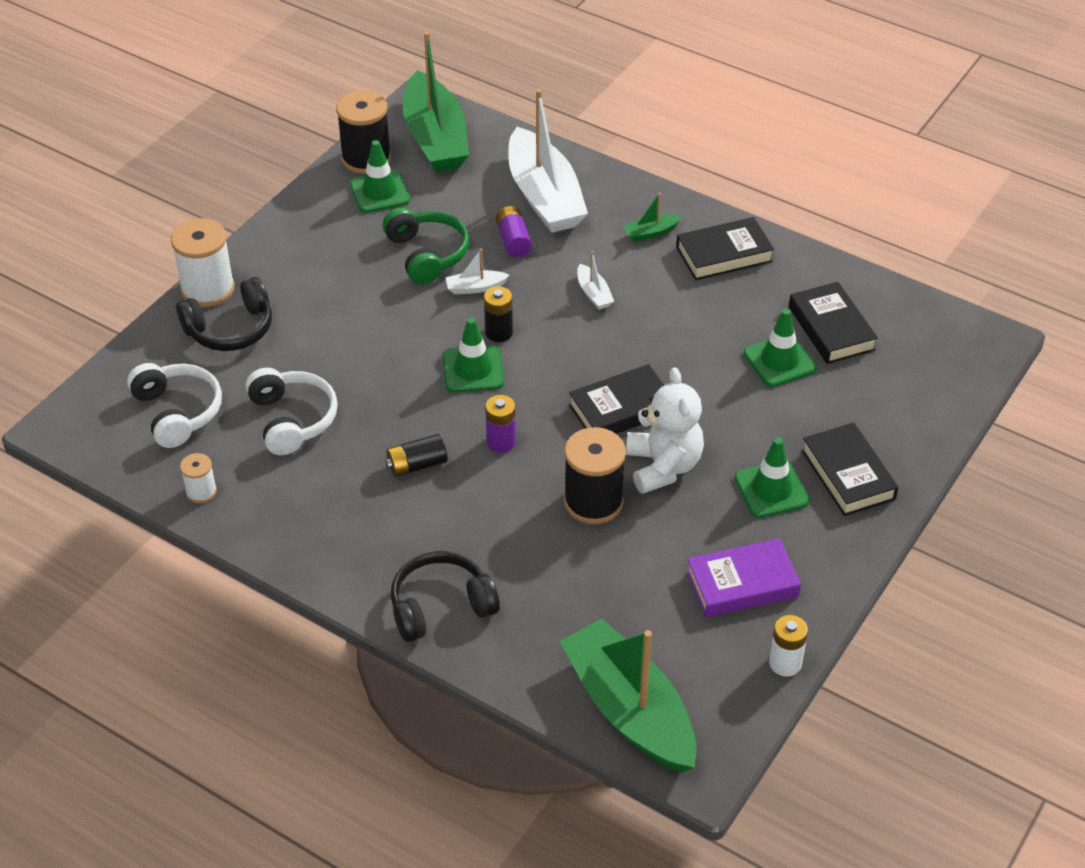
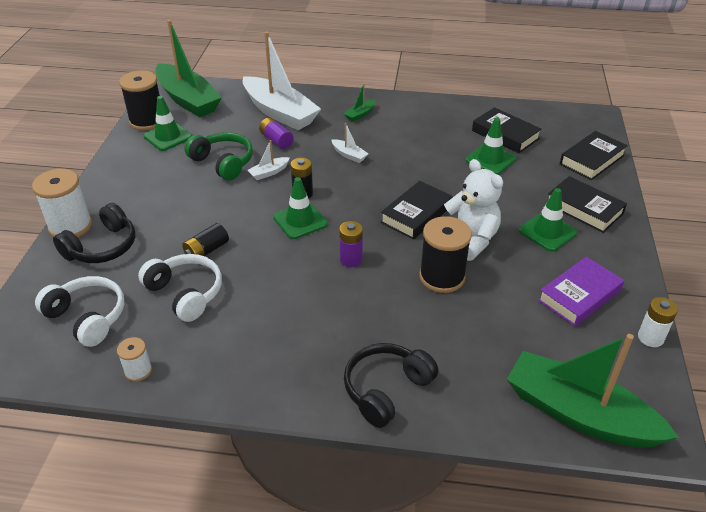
camera: 25 degrees left, 5 degrees down
black battery [385,434,448,477] -> black battery moved to [182,223,229,256]
black book [676,217,774,280] -> black book moved to [560,131,628,180]

